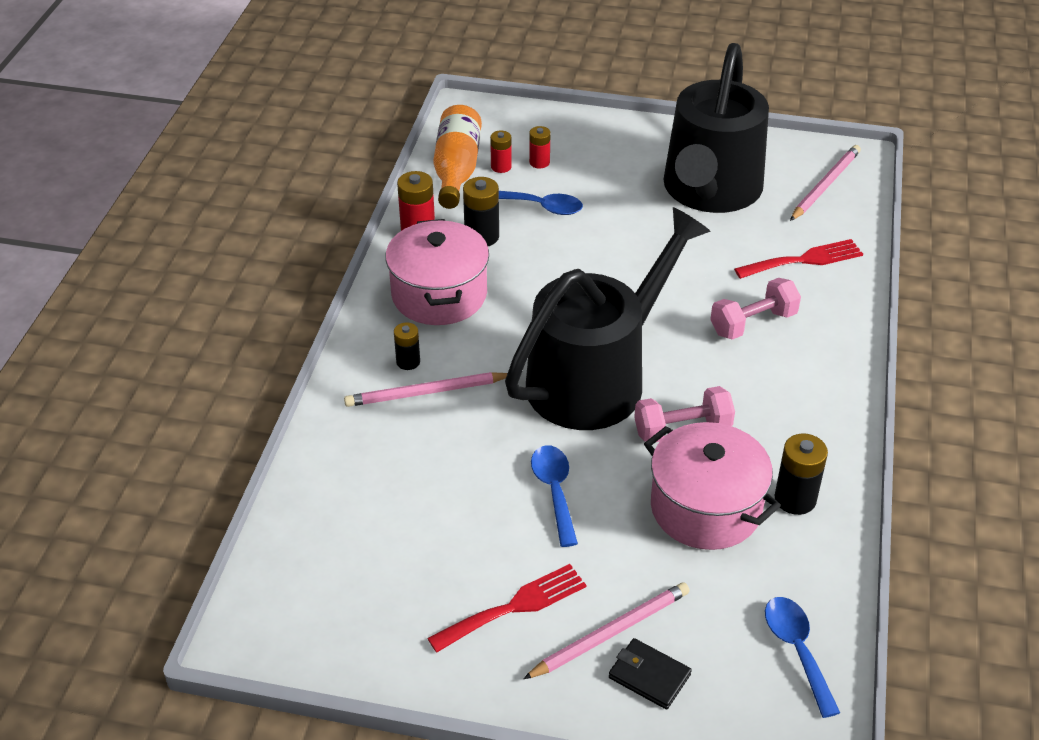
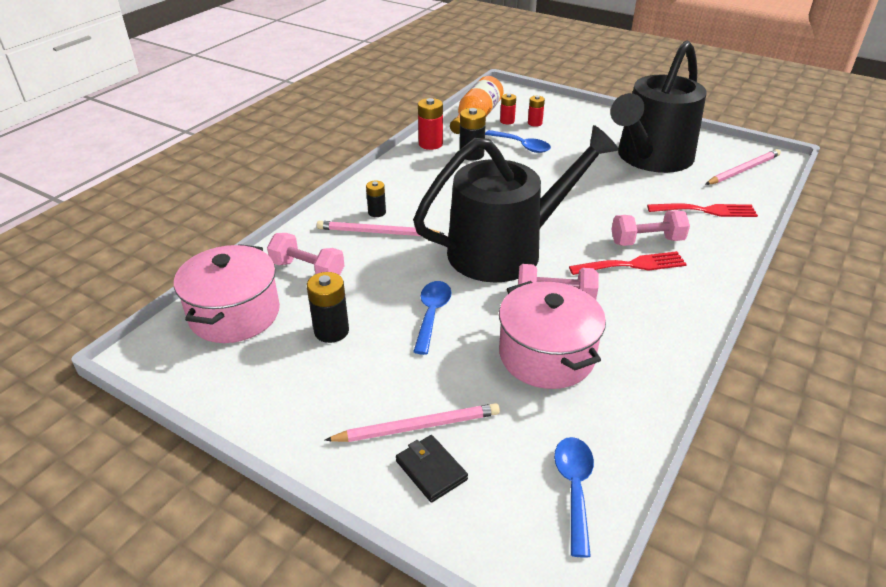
camera: 20 degrees right, 5 degrees down
pink pot [385,219,489,325] -> pink pot moved to [174,244,280,343]
red fork [427,564,587,653] -> red fork moved to [569,251,687,275]
black battery [774,434,828,515] -> black battery moved to [307,272,349,343]
none -> pink dumbbell [267,233,344,275]

